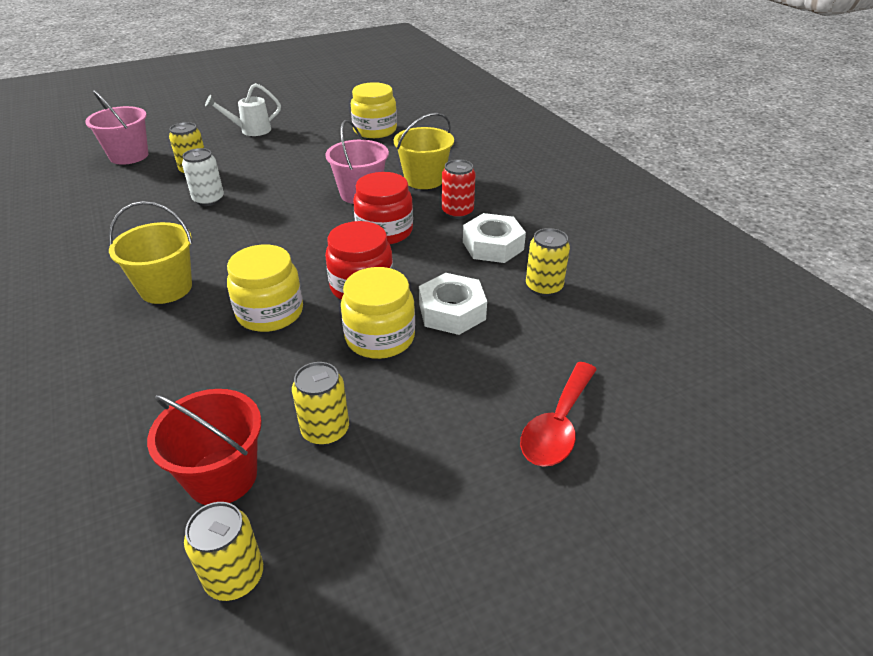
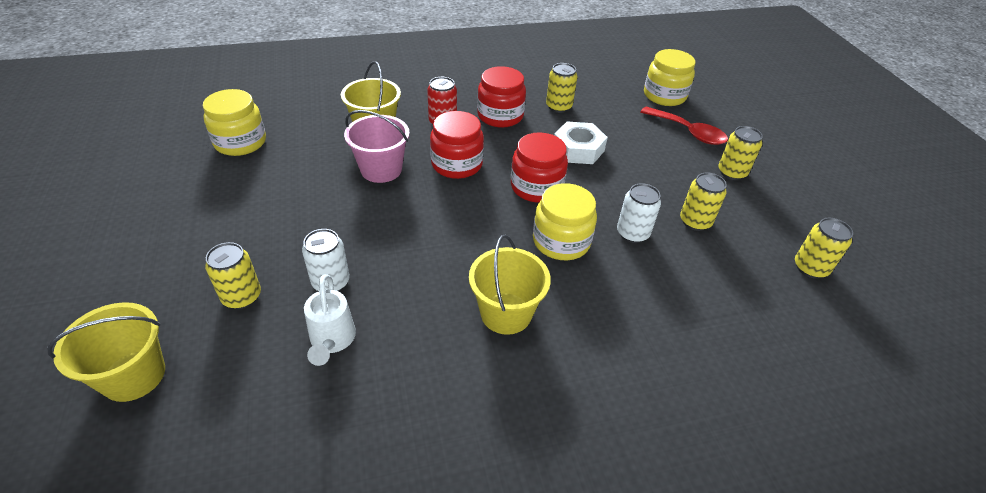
camera: 80 degrees left, 5 degrees up
pink bucket [85,90,148,165] -> yellow bucket [47,302,165,402]
red bucket [147,389,262,505] -> none
white watering can [205,83,281,136] -> white watering can moved to [304,274,356,366]
yellow jar [341,267,415,359] -> yellow jar moved to [644,49,695,106]
white nut [463,213,526,263] -> red jar [477,66,526,128]
none -> white can [617,183,661,243]
none -> yellow can [718,126,763,180]

